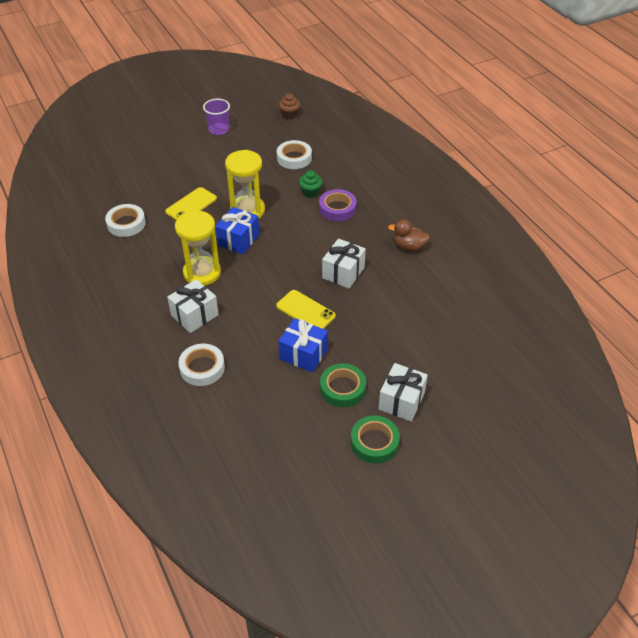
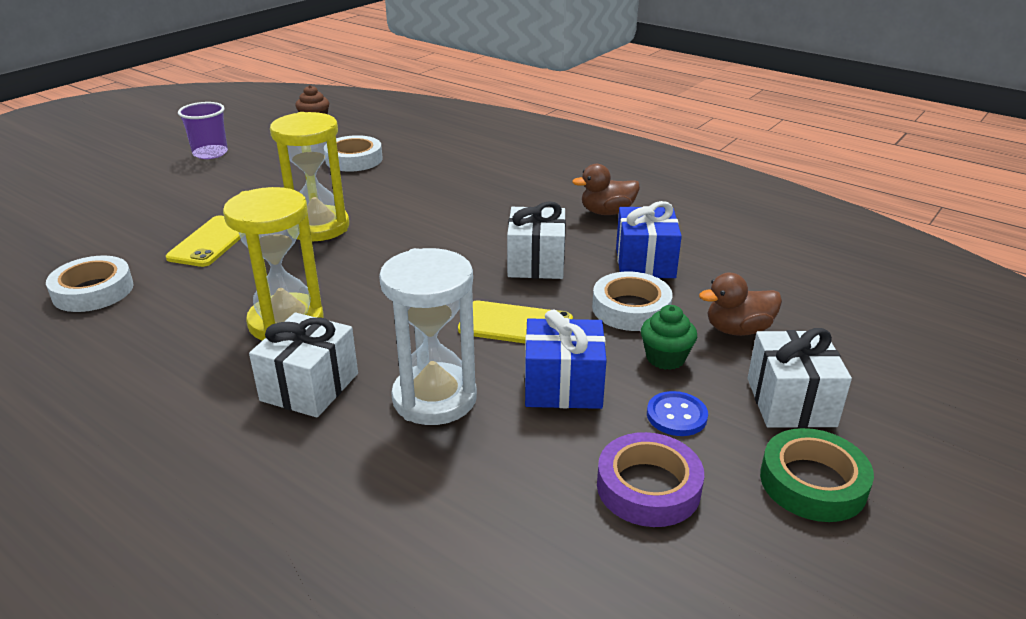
camera: 25 degrees left, 15 degrees down
white tape [178,344,225,386] -> white tape moved to [592,272,673,331]
blue gift [215,207,259,254] -> blue gift moved to [616,201,682,278]
green cupcake [299,170,323,198] -> green cupcake moved to [641,305,697,370]
purple tape [319,189,357,221] -> purple tape moved to [597,432,704,527]
green tape [320,363,366,407] -> blue button [647,391,708,436]
none -> white hourglass [379,248,477,425]
none -> brown duck [699,273,782,336]

